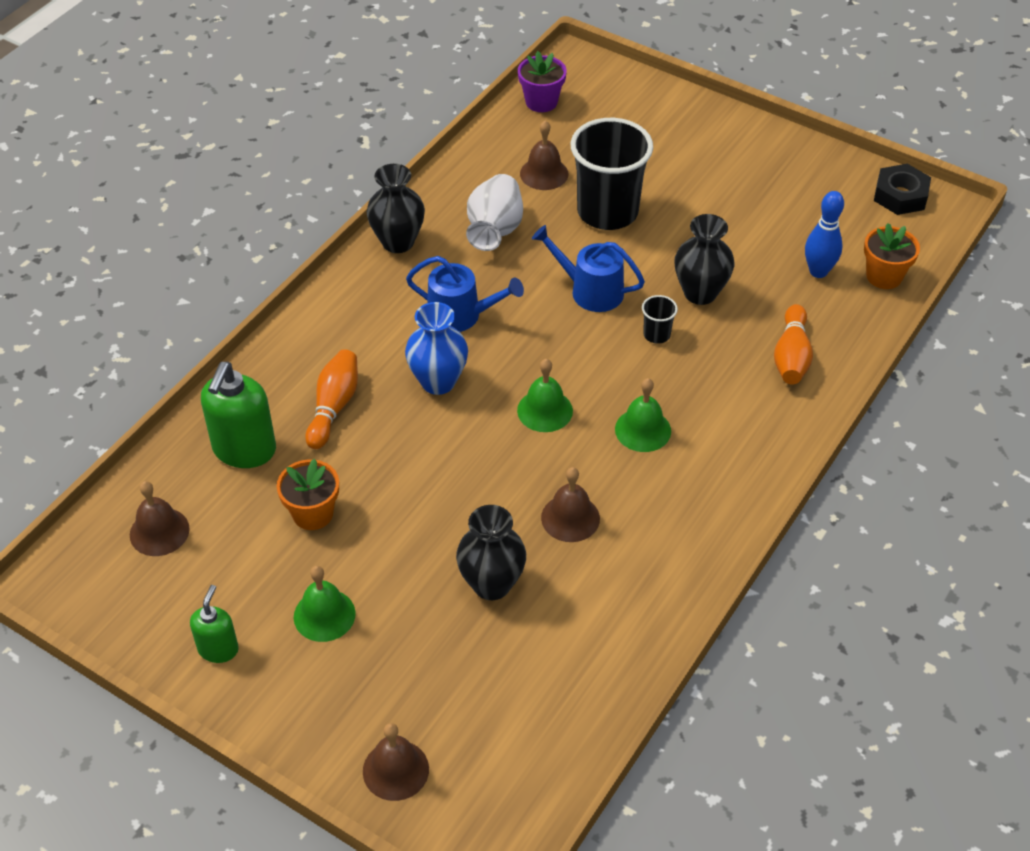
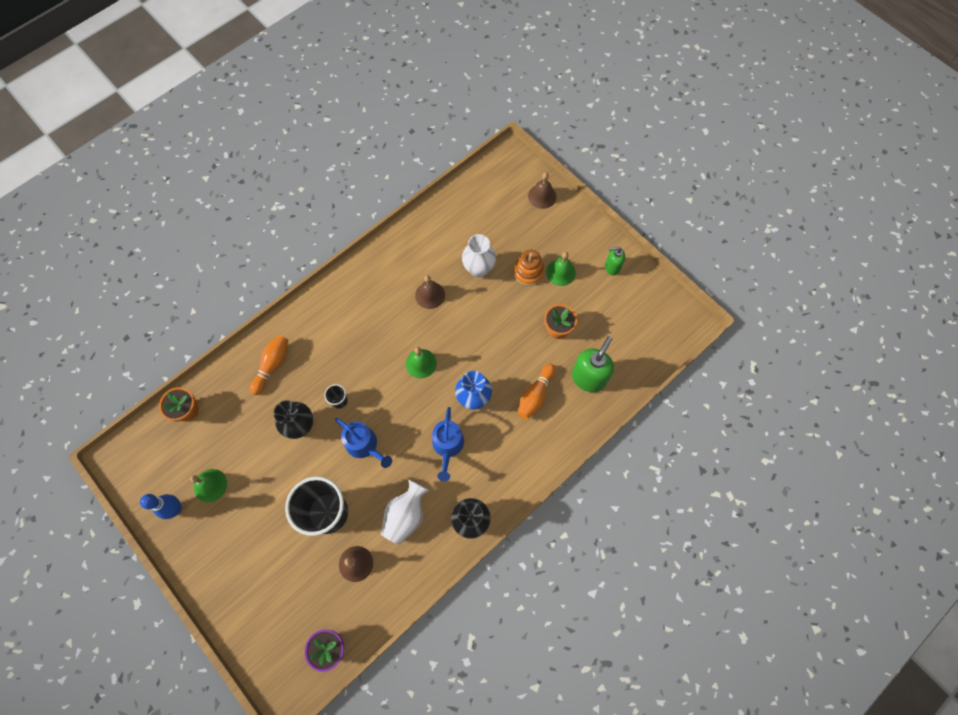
camera: 165 degrees left, 20 degrees up
brown bell [130,481,190,556] -> none
green soap dispenser [190,585,239,663] -> green soap dispenser turned 60 degrees clockwise [605,247,625,276]
blue watering can [406,256,524,332] -> blue watering can turned 120 degrees counterclockwise [432,407,464,481]
black vase [456,505,526,600] -> white vase [462,234,496,278]
green bell [615,378,671,452] -> green bell moved to [190,469,227,502]
blue bowling pin [805,191,844,278] -> blue bowling pin moved to [140,494,182,519]
black nut [874,164,931,215] -> none
none -> orange stacking toy [513,250,545,286]

